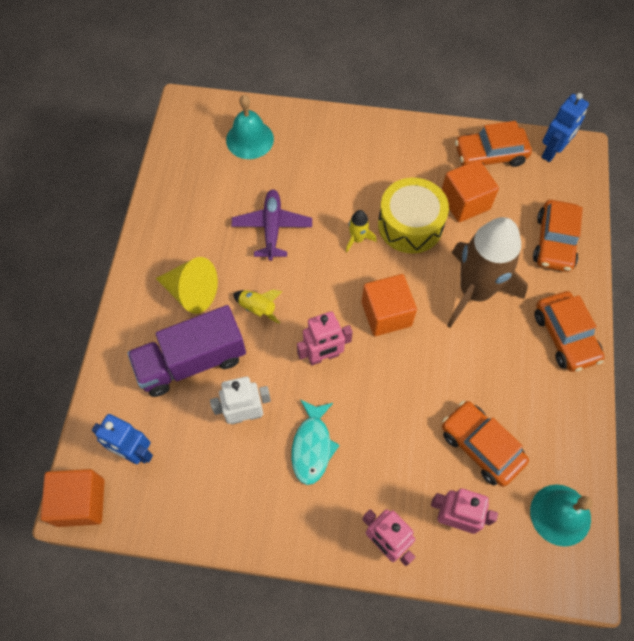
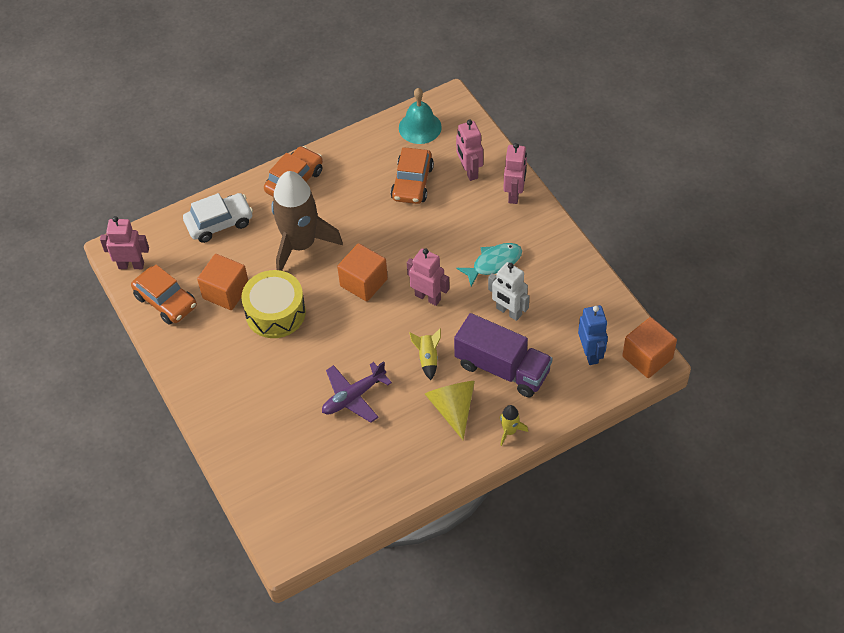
camera: 125 degrees left, 10 degrees down
turquoise bell [226,95,274,159] -> none
yellow rocket [346,210,377,253] -> yellow rocket moved to [500,405,528,446]
orange car [533,200,583,272] -> white car [183,193,253,243]
blue robot [542,93,589,162] -> pink robot [100,216,149,269]

